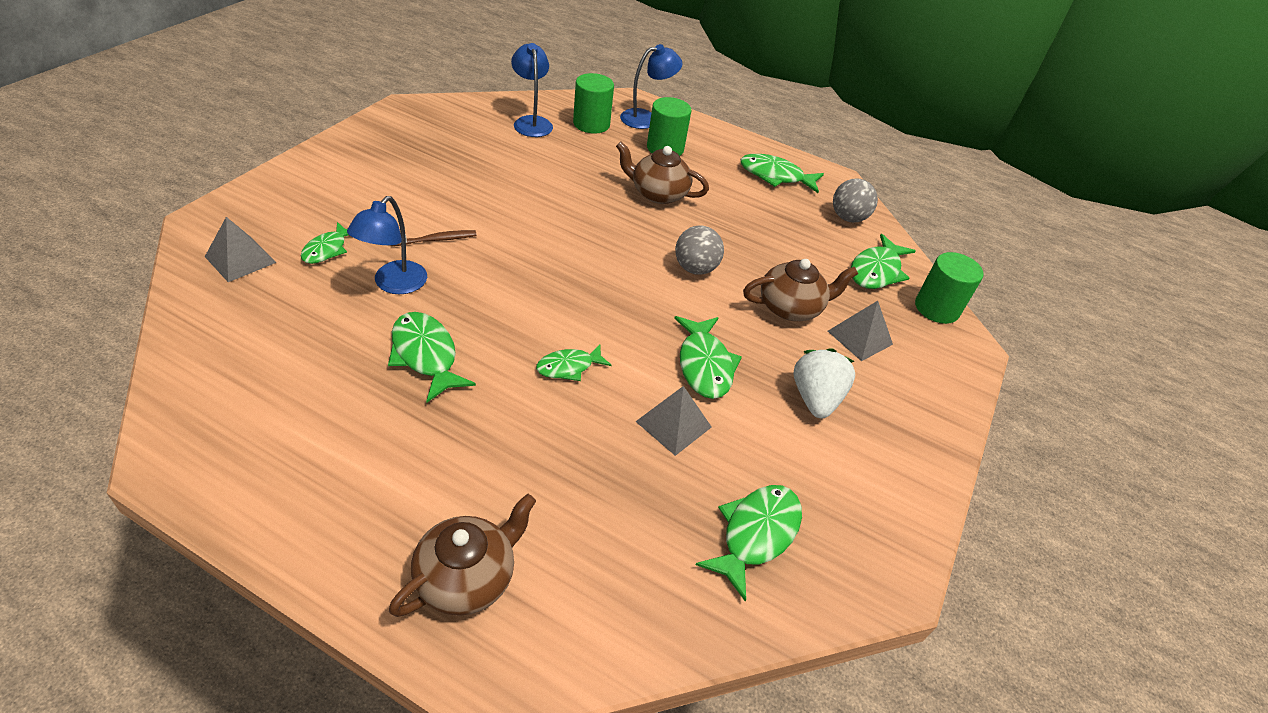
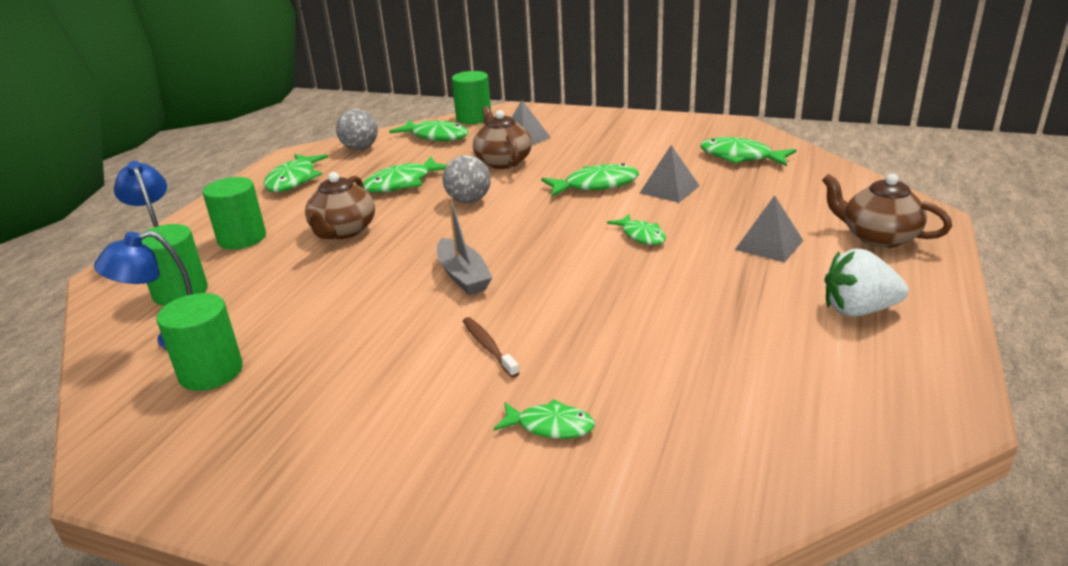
camera: 90 degrees left, 15 degrees down
grey pyramid [205,217,276,282] -> grey pyramid moved to [735,195,803,263]
blue lamp [347,196,427,294] -> none
green fish [388,312,476,403] -> green fish moved to [363,157,447,193]
white strawberry [793,348,855,418] -> white strawberry moved to [825,249,909,317]
none -> green cylinder [157,293,243,391]
none -> grey boat [437,197,493,295]

